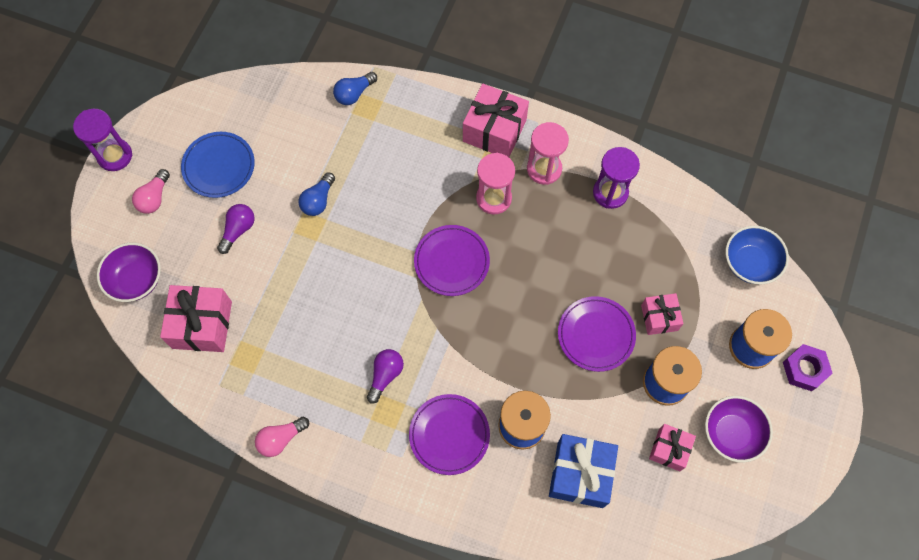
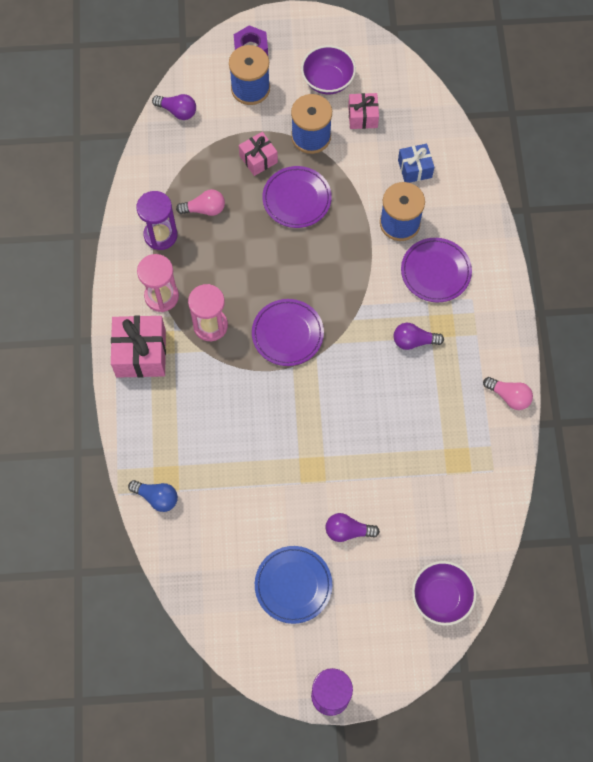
camera: 115 degrees left, 0 degrees up
pink light bulb [132,169,170,214] -> pink light bulb moved to [176,189,225,216]
pink gift [160,285,232,352] -> none
blue light bulb [298,172,335,216] -> none
blue gift [549,434,618,508] -> blue gift [398,144,434,183], size x0.60
blue bowl [725,226,789,285] -> purple light bulb [152,94,196,120]

